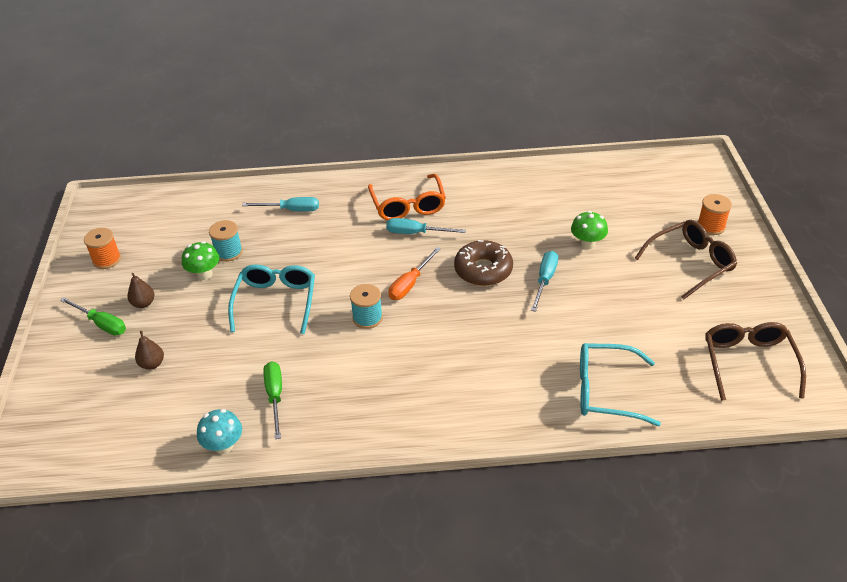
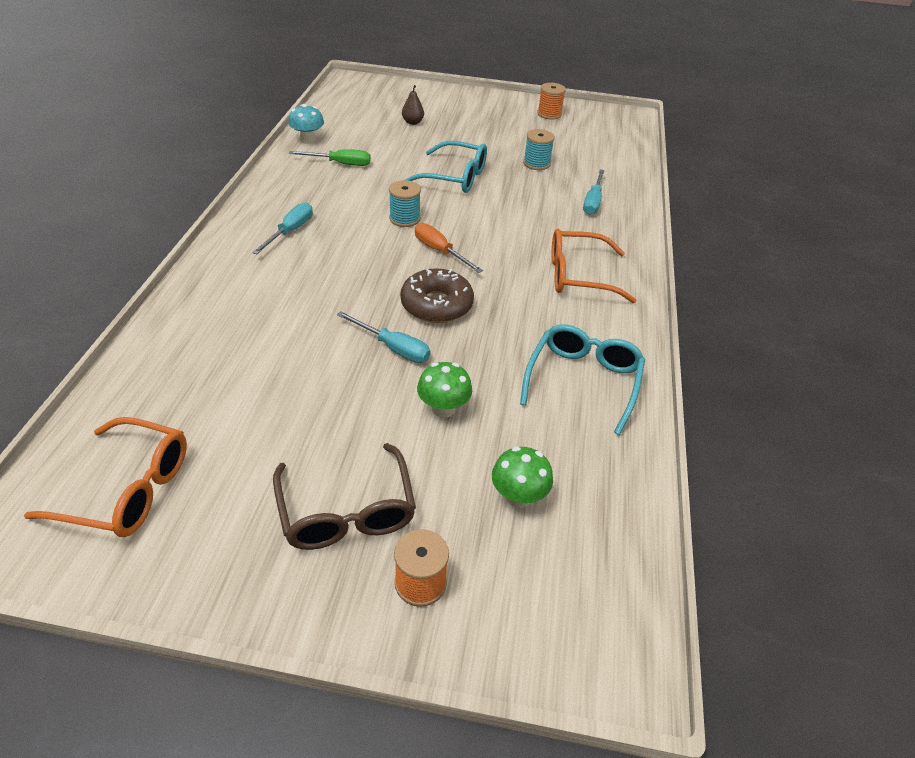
camera: 100 degrees right, 0 degrees up
green screwdriver [60,297,126,336] -> none
brown pear [127,273,155,308] -> none
green mushroom [182,241,219,280] -> green mushroom moved to [492,446,553,508]
turquoise screwdriver [386,218,466,234] -> turquoise screwdriver moved to [252,202,313,254]
turquoise glasses [580,343,661,426] -> turquoise glasses moved to [520,324,645,435]
brown glasses [705,322,806,401] -> orange glasses [24,417,187,537]

